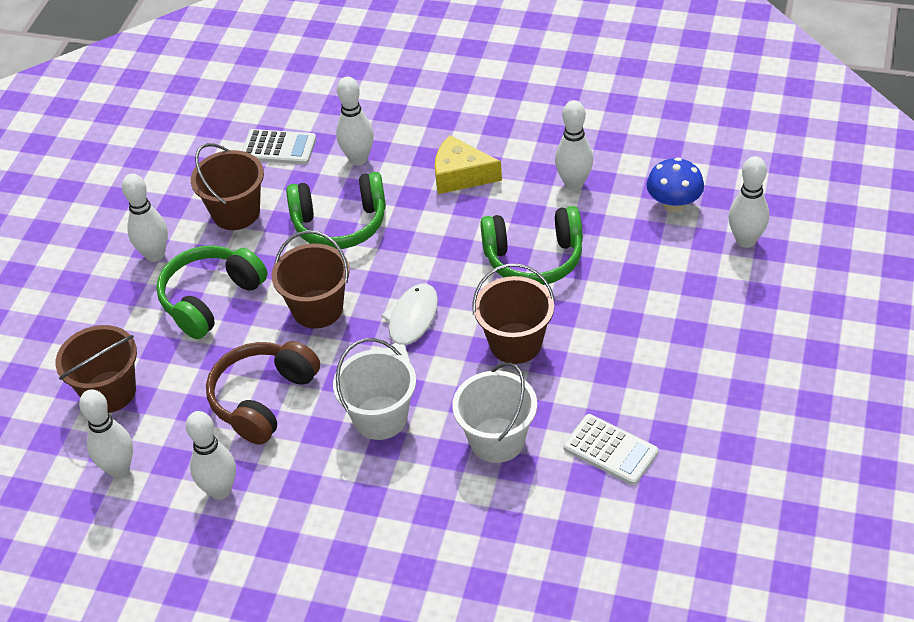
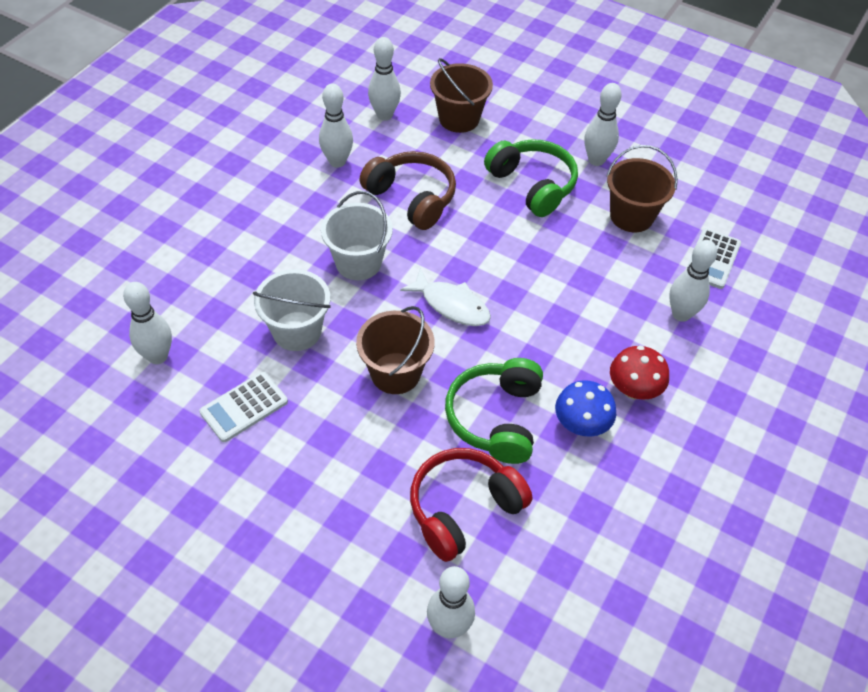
camera: 100 degrees right, 5 degrees up
brown bucket [272,230,350,329] -> none
green headphones [286,172,386,249] -> none
yellow cheese [435,135,502,194] -> red mushroom [610,346,669,400]
white bowling pin [555,100,593,190] -> white bowling pin moved to [123,282,172,364]
blue mushroom [646,157,704,212] -> blue mushroom moved to [555,380,616,437]
none -> red headphones [410,448,532,562]

